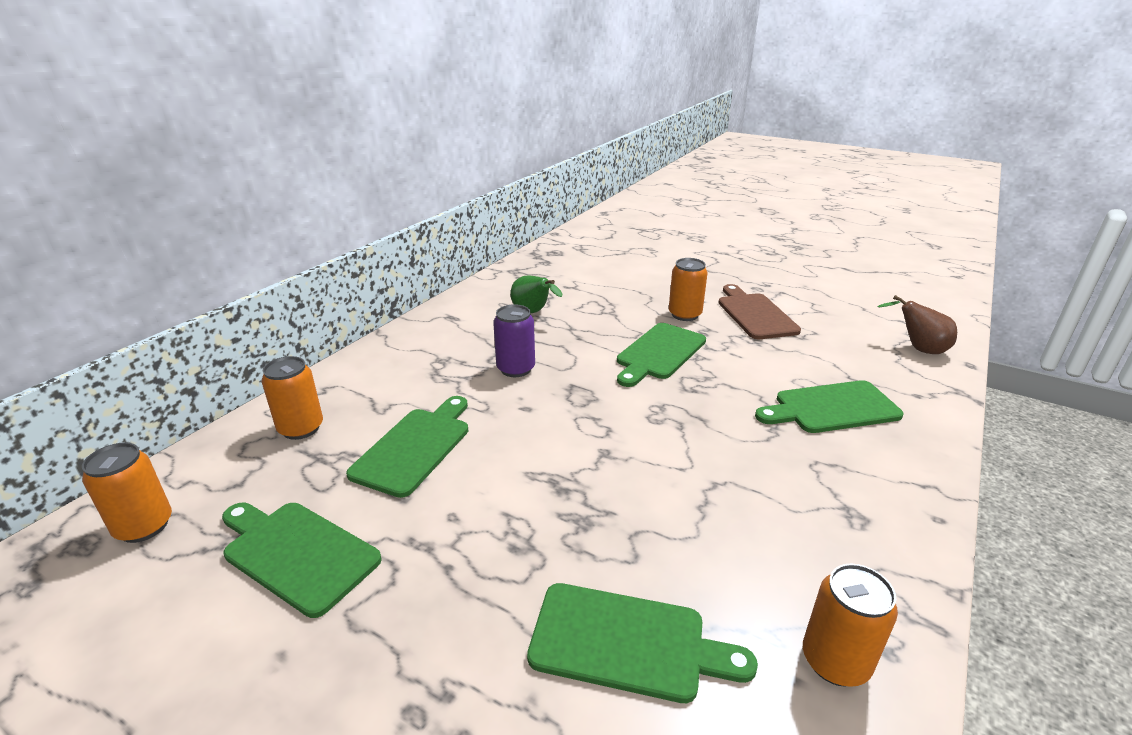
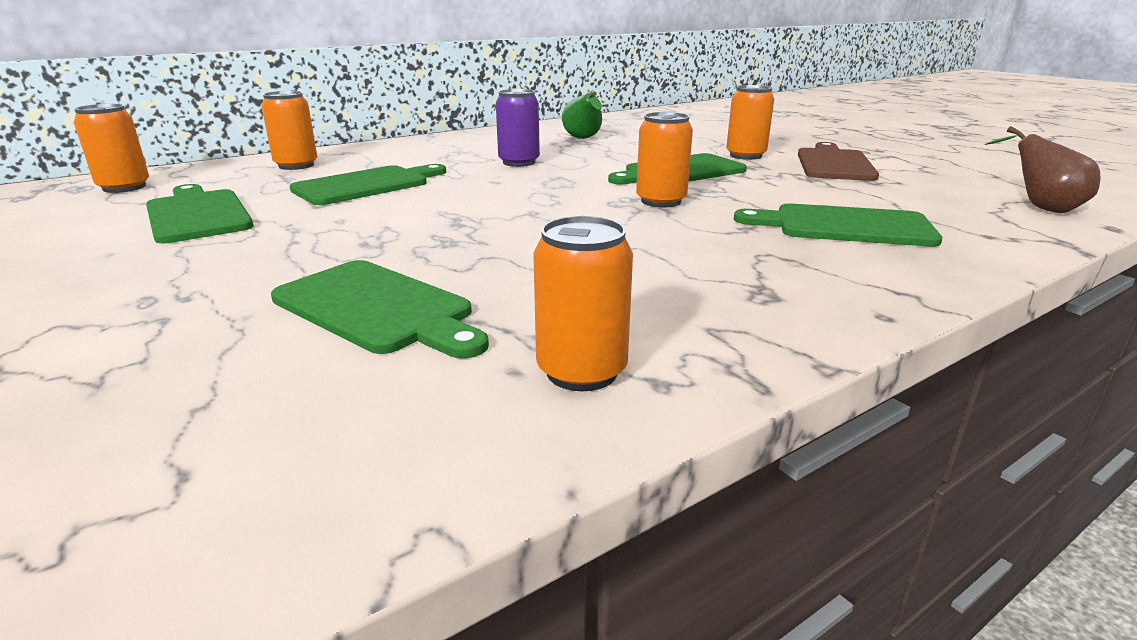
camera: 25 degrees right, 5 degrees down
none -> orange can [636,112,693,207]

